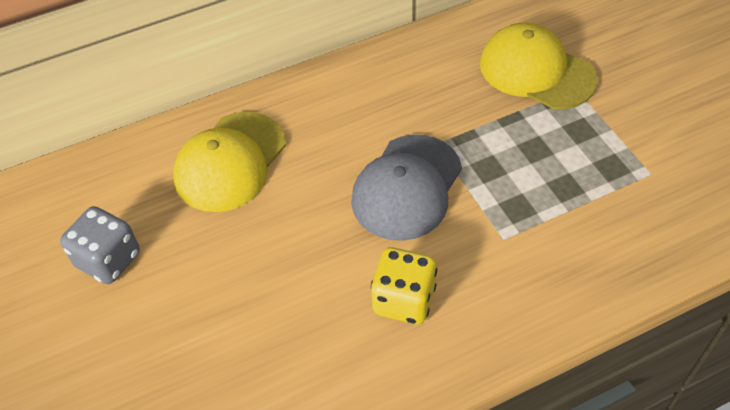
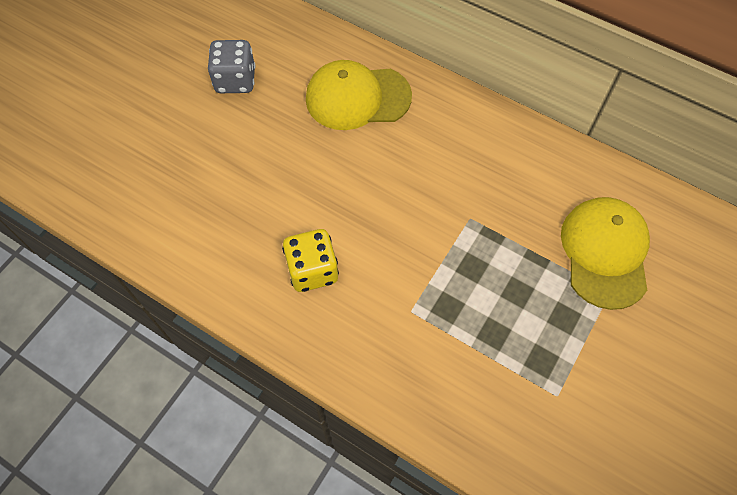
camera: 55 degrees right, 10 degrees up
grey cap [351,135,462,241] -> none

